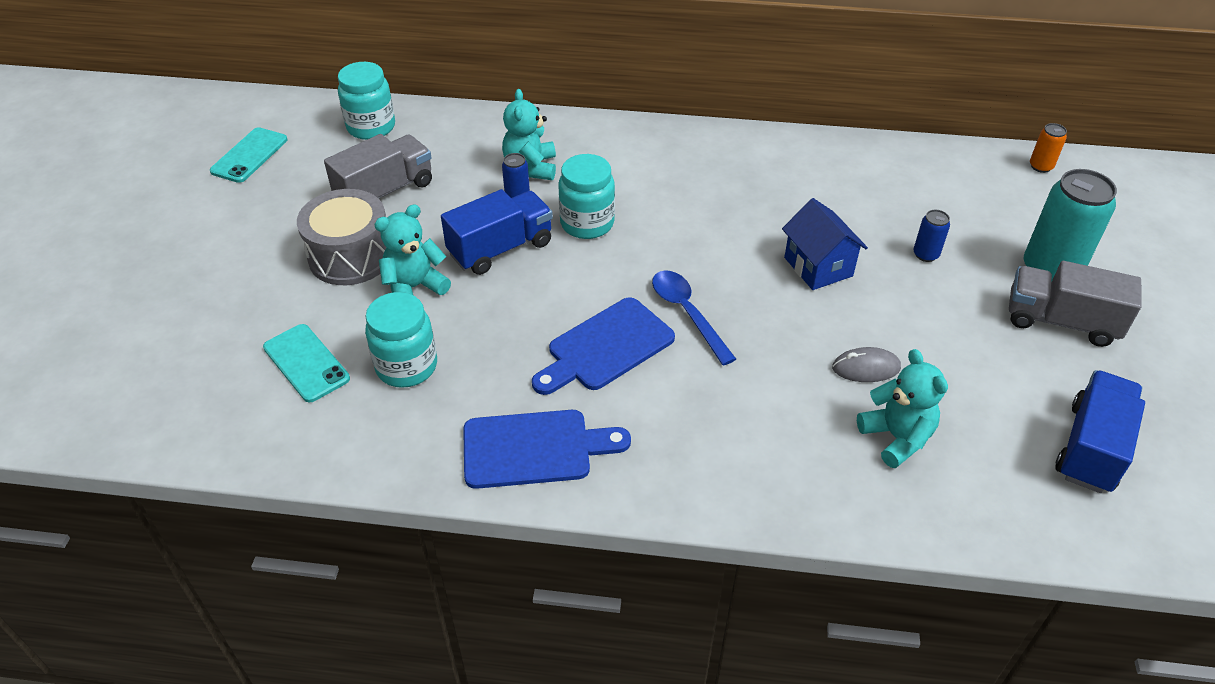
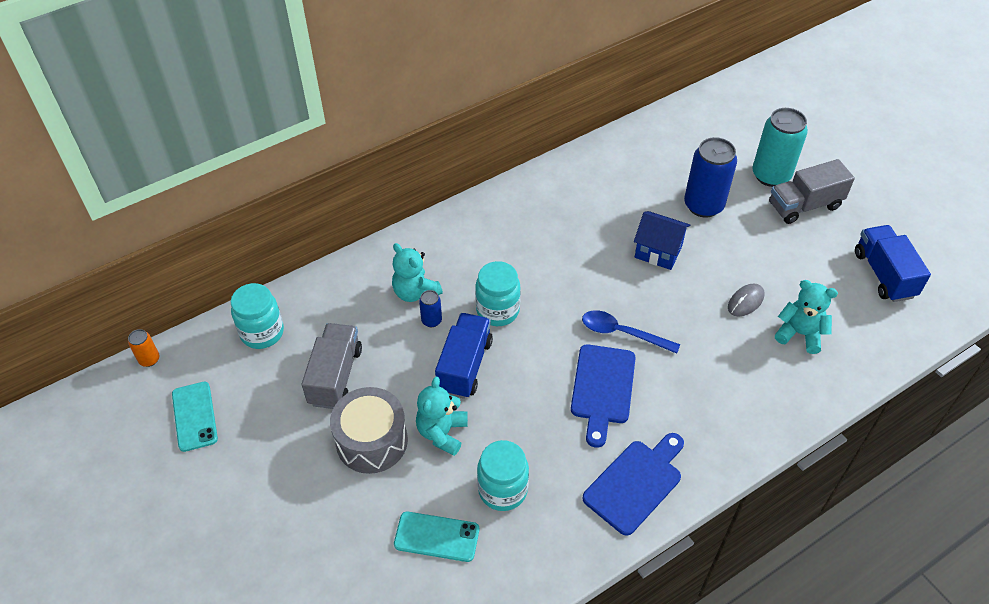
camera: 40 degrees left, 5 degrees up
blue can [913,210,950,262] -> blue can [684,137,737,218], size x2.16
orange can [1030,123,1067,173] -> orange can moved to [128,329,159,367]

